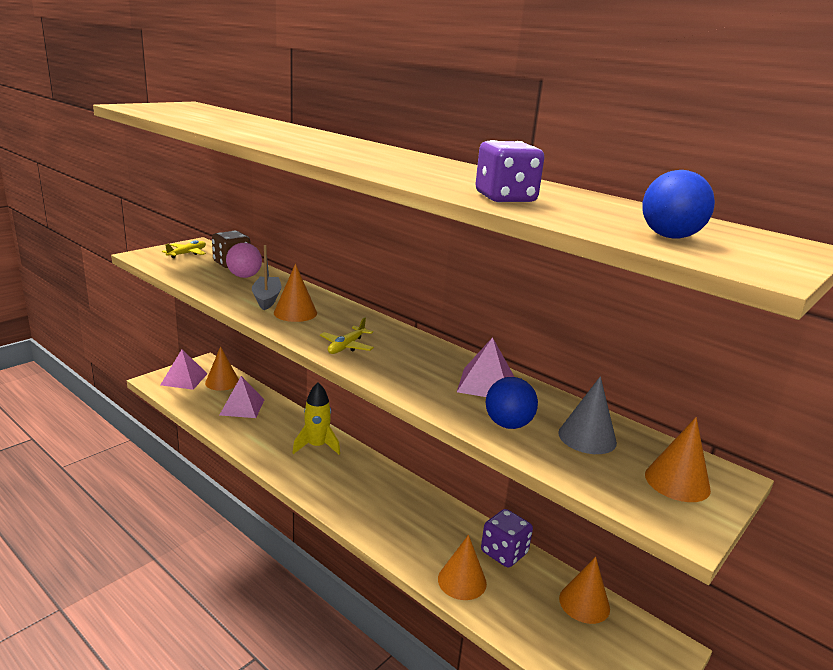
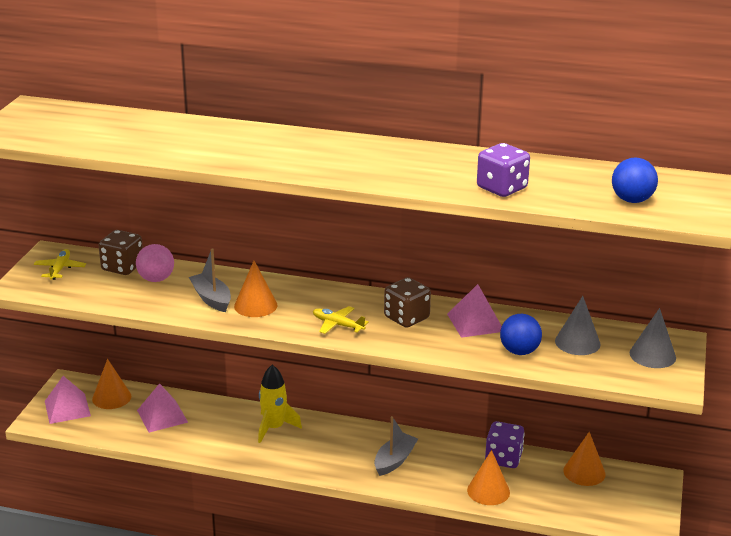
camera: 25 degrees left, 5 degrees up
yellow plane [320,317,374,354] -> yellow plane turned 120 degrees clockwise [313,306,369,334]
orange cone [645,417,711,502] -> grey cone [630,308,676,368]
none -> grey boat [374,416,418,476]
none -> brown dice [384,277,431,328]

